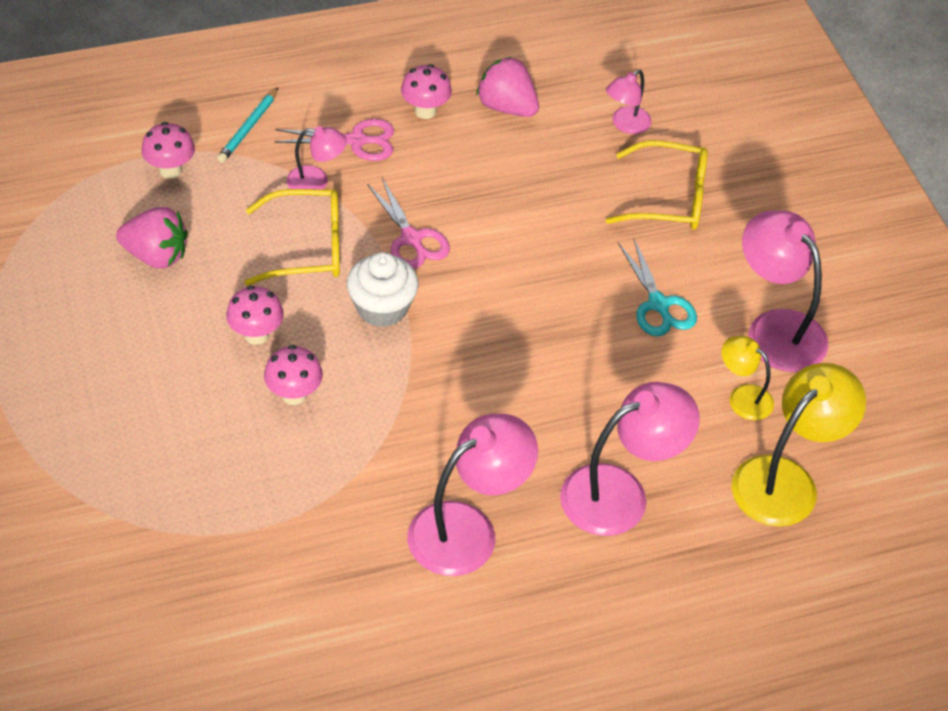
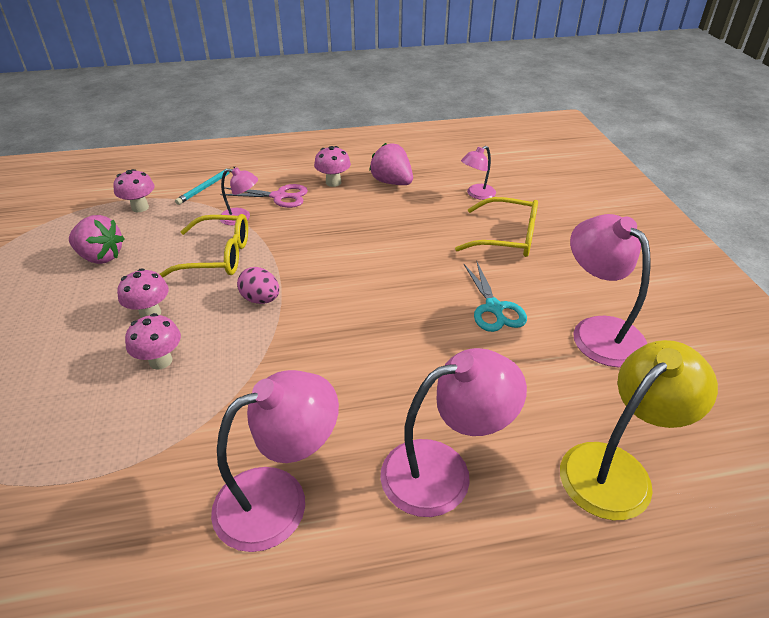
camera: 10 degrees right, 10 degrees down
white cupcake [347,252,418,327] -> pink egg [237,267,279,304]
pink scissors [367,178,450,269] -> none
yellow lamp [722,336,774,420] -> none

